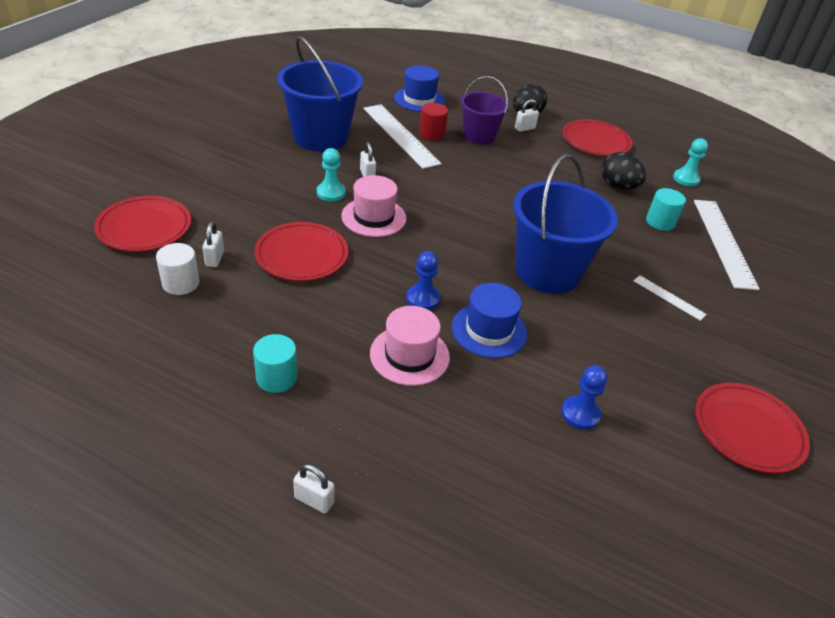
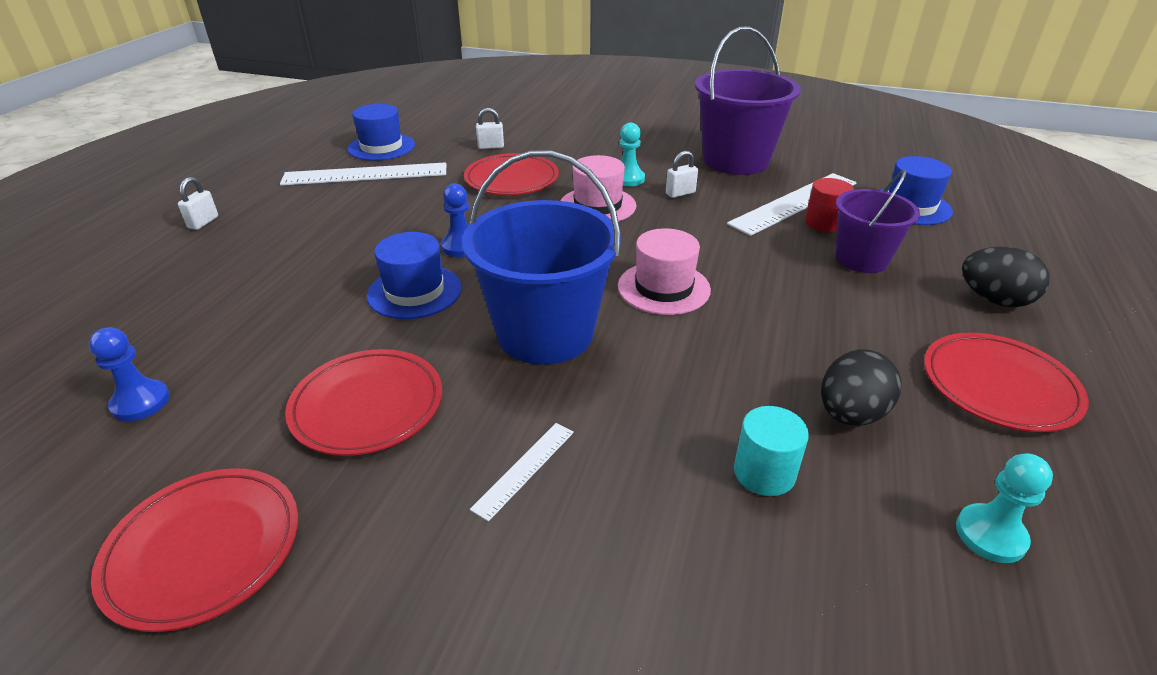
camera: 85 degrees right, 5 degrees down
red plate [94,196,191,252] -> red plate moved to [285,349,443,456]
white cylinder [156,243,199,295] -> none
turquoise cylinder [253,334,297,393] -> none
blue bucket [277,36,363,152] -> purple bucket [695,26,801,175]
pink hat [370,306,450,386] -> pink hat moved to [618,228,711,315]
white padlock [515,99,539,132] -> none
blue pawn [561,365,607,430] -> blue pawn moved to [89,327,170,421]
white ruler [694,200,760,290] -> white ruler moved to [280,162,446,185]
none -> blue hat [348,104,415,161]

